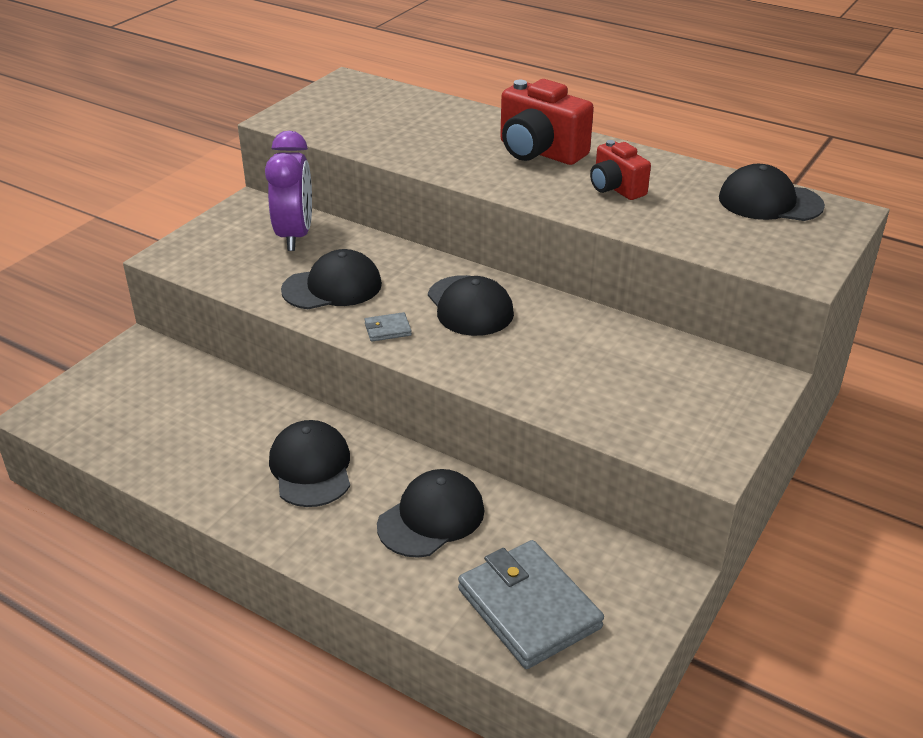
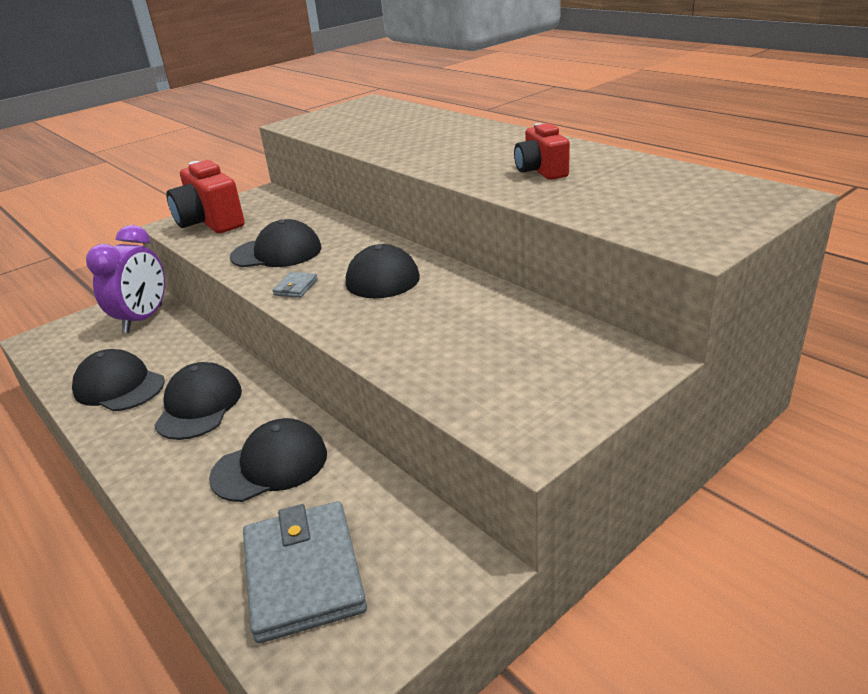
camera: 20 degrees right, 5 degrees down
purple clock [265,131,312,251] -> purple clock moved to [86,225,165,333]
grey wallet [364,312,412,342] -> grey wallet turned 75 degrees counterclockwise [272,272,318,298]
red camera [500,79,594,165] -> red camera moved to [166,160,245,233]
black cap [719,164,825,221] -> black cap moved to [72,349,165,411]

